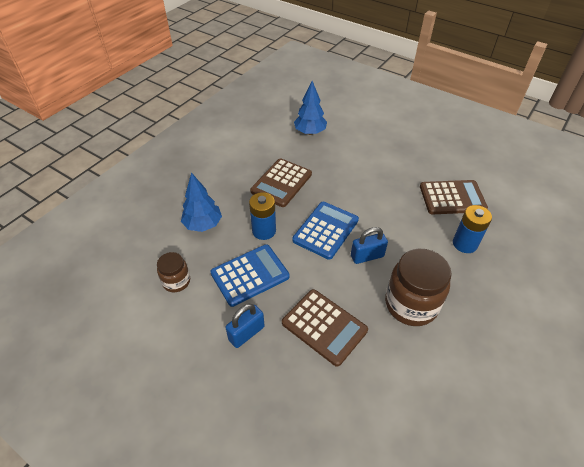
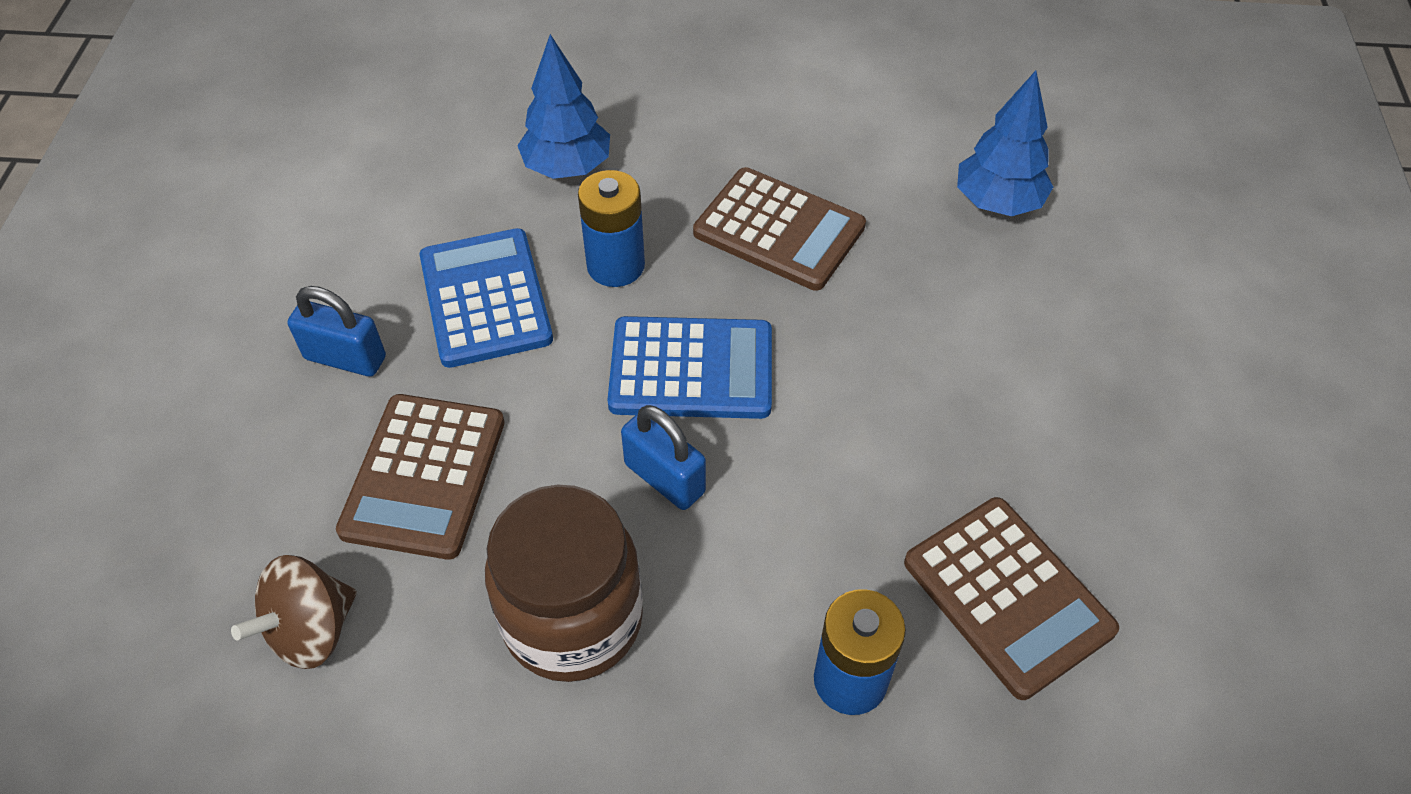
camera: 60 degrees right, 5 degrees up
brown jar [157,252,190,292] -> none
blue calculator [210,244,290,307] -> blue calculator turned 135 degrees counterclockwise [420,228,553,368]
brown calculator [250,158,312,207] -> brown calculator turned 150 degrees counterclockwise [693,167,866,291]
none -> brown spinning top [231,555,357,669]

